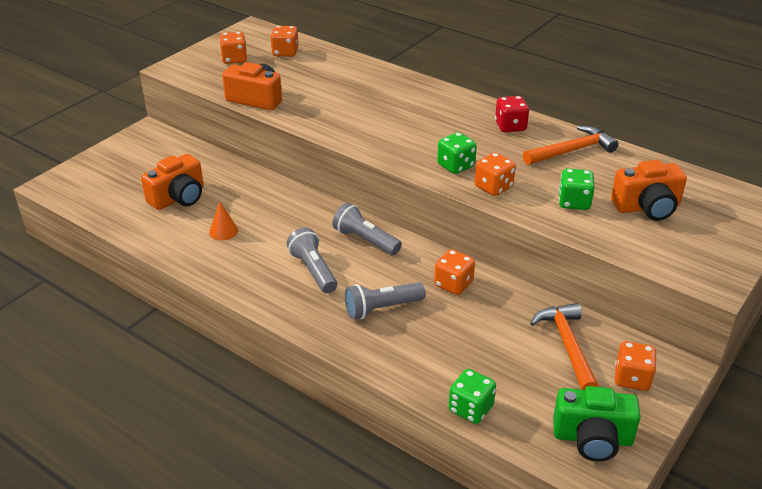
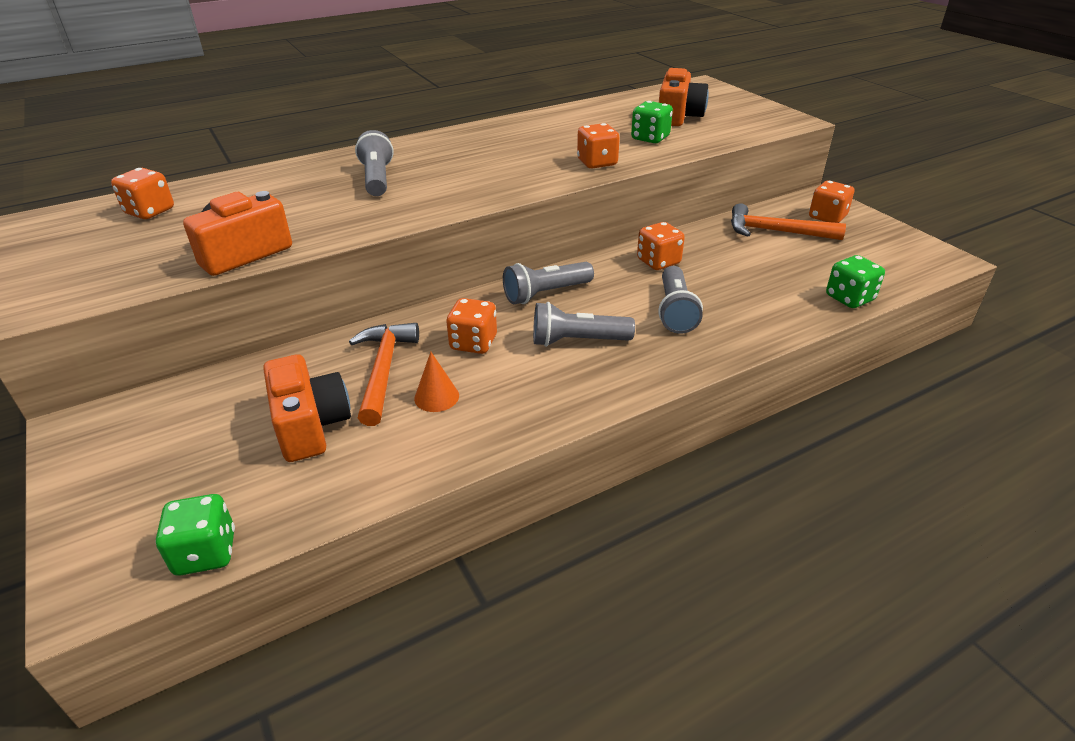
camera: 65 degrees left, 0 degrees up
orange dice [219,32,247,64] -> orange dice moved to [446,298,497,354]
green dice [437,132,477,174] -> green dice moved to [156,494,235,576]
red dice [495,96,529,132] -> none
orange hammer [523,126,619,165] -> orange hammer moved to [349,323,419,426]
green camera [553,386,641,461] -> none
none -> grey flashlight [355,130,394,196]

